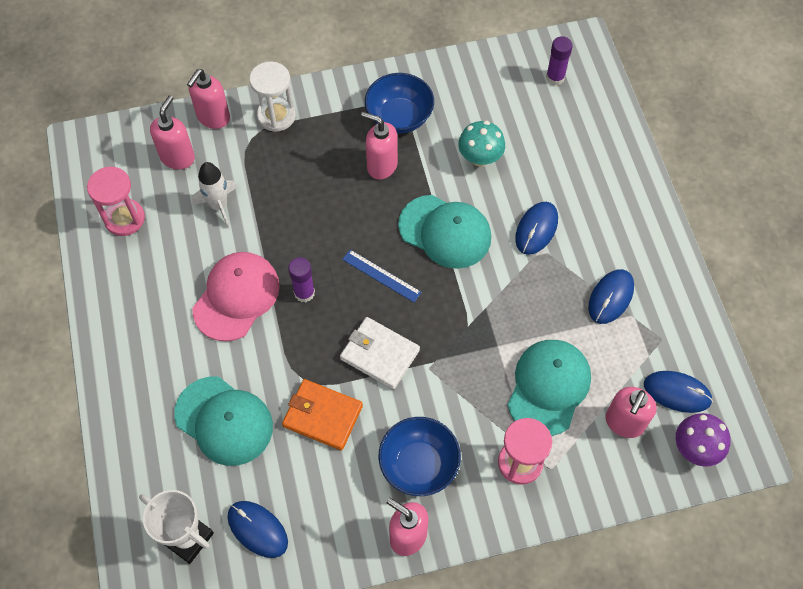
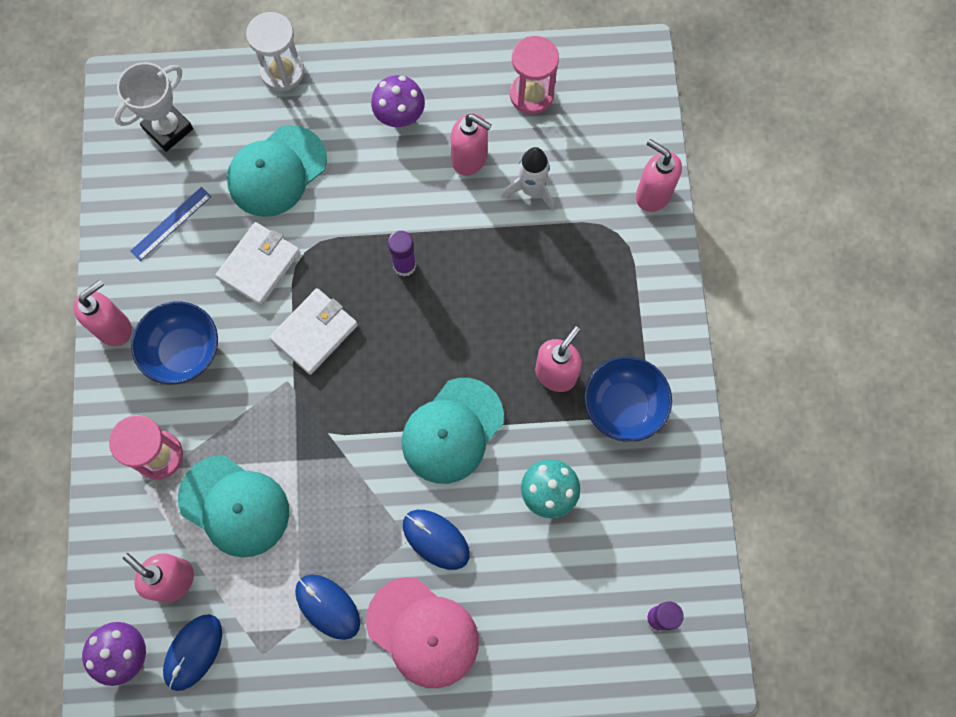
camera: 100 degrees right, 10 degrees up
pink soap dispenser [150,95,195,170] -> pink soap dispenser moved to [451,113,492,176]
pink cap [193,252,280,342] -> pink cap moved to [366,577,479,688]
blue mouse [228,501,288,558] -> none
white hourglass [249,61,296,132] -> white hourglass moved to [246,12,305,91]
orange wallet [282,379,363,451] -> white wallet [215,222,300,306]
blue ruler [342,250,422,302] -> blue ruler moved to [130,187,212,261]
none -> purple mushroom [371,75,425,127]

